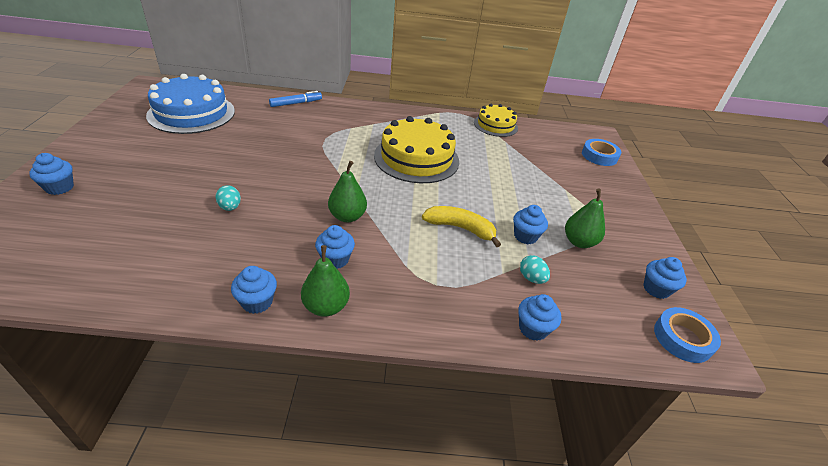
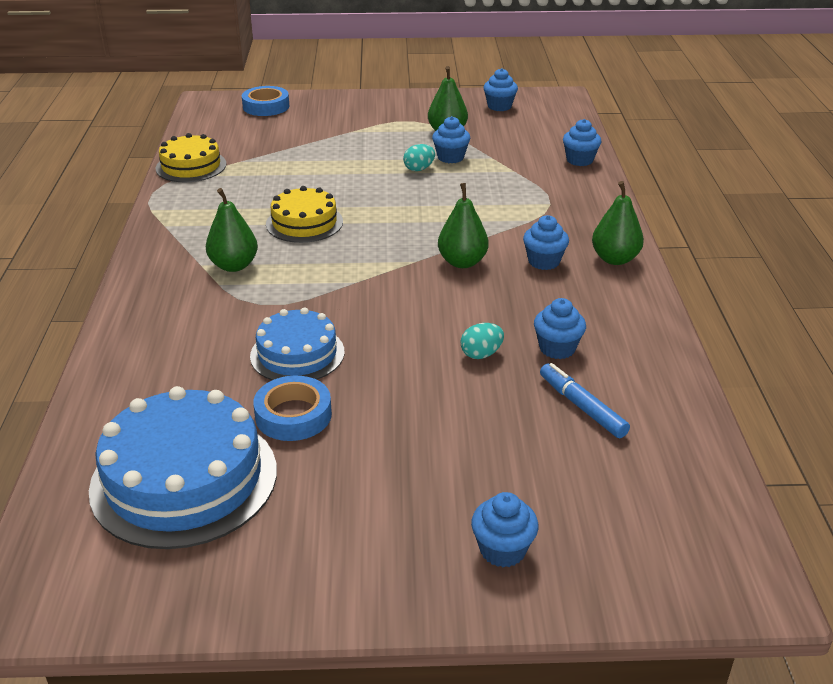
camera: 90 degrees left, 5 degrees down
blue cupcake [231,266,277,314] -> blue cupcake moved to [534,298,586,359]
blue marker [269,91,322,107] -> blue marker moved to [540,363,630,438]
yellow cake [374,116,459,183] -> yellow cake [266,186,343,243], size x0.60
yellow banana [422,206,501,247] -> none
turquoise egg [520,255,550,284] -> turquoise egg moved to [403,144,435,171]
blue tape [654,307,721,363] -> blue tape moved to [253,375,332,441]
none -> green pear [206,188,258,272]
none -> blue cake [250,308,345,380]

